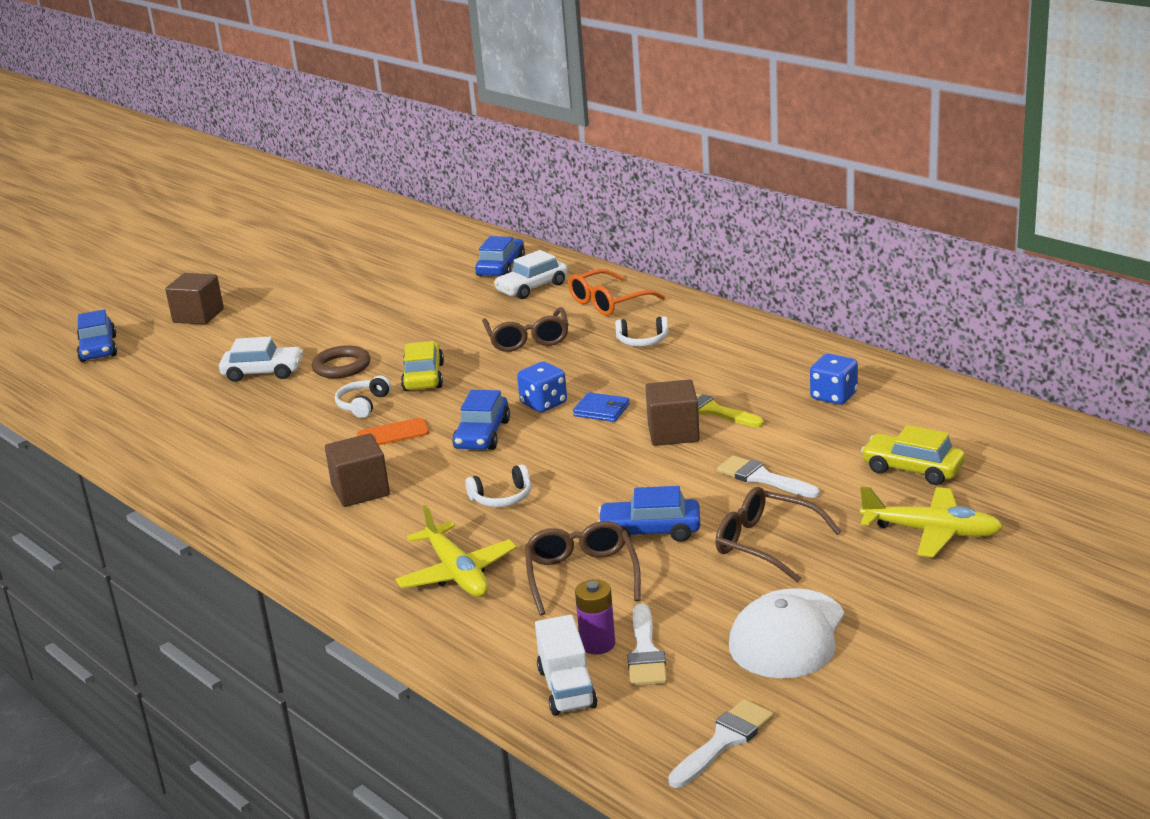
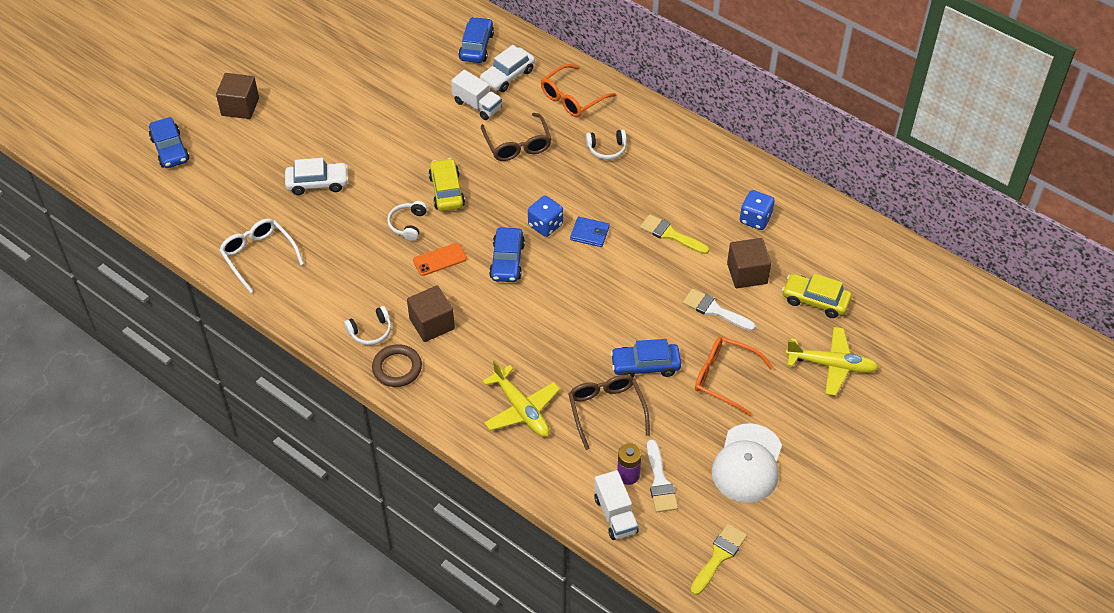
camera: 10 degrees left, 25 degrees up
brown ring [312,345,371,378] -> brown ring moved to [372,344,422,387]
white headphones [465,464,531,507] -> white headphones moved to [344,306,391,345]
brown cube [645,379,700,446] -> brown cube moved to [727,238,771,288]
white brush [668,699,774,788] -> yellow brush [691,524,747,595]
brown glasses [716,487,842,582] -> orange glasses [695,337,774,416]
none -> white glasses [219,218,304,293]
none -> white truck [451,70,502,120]

